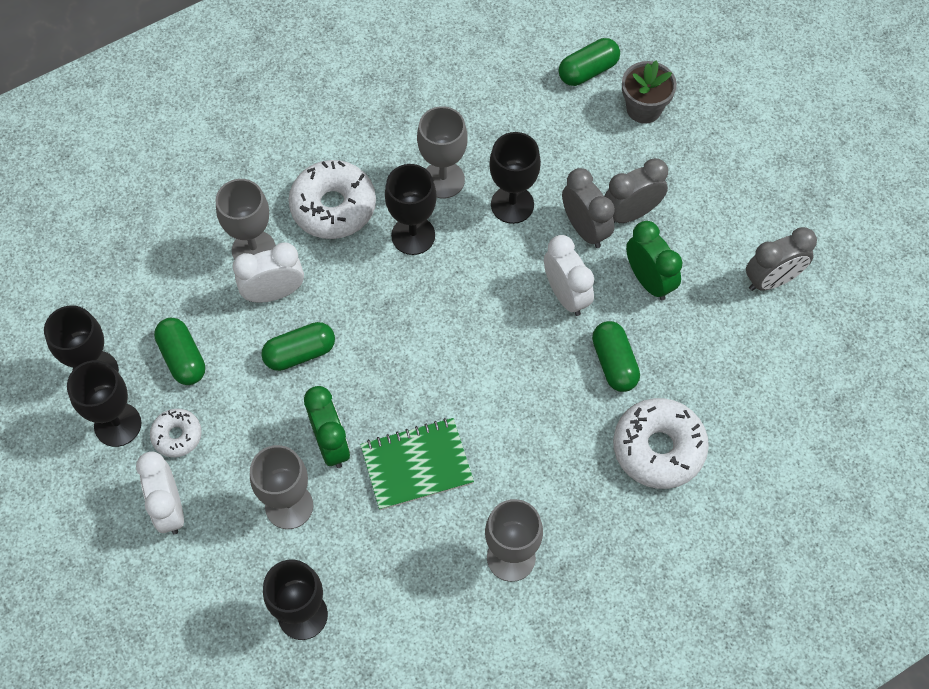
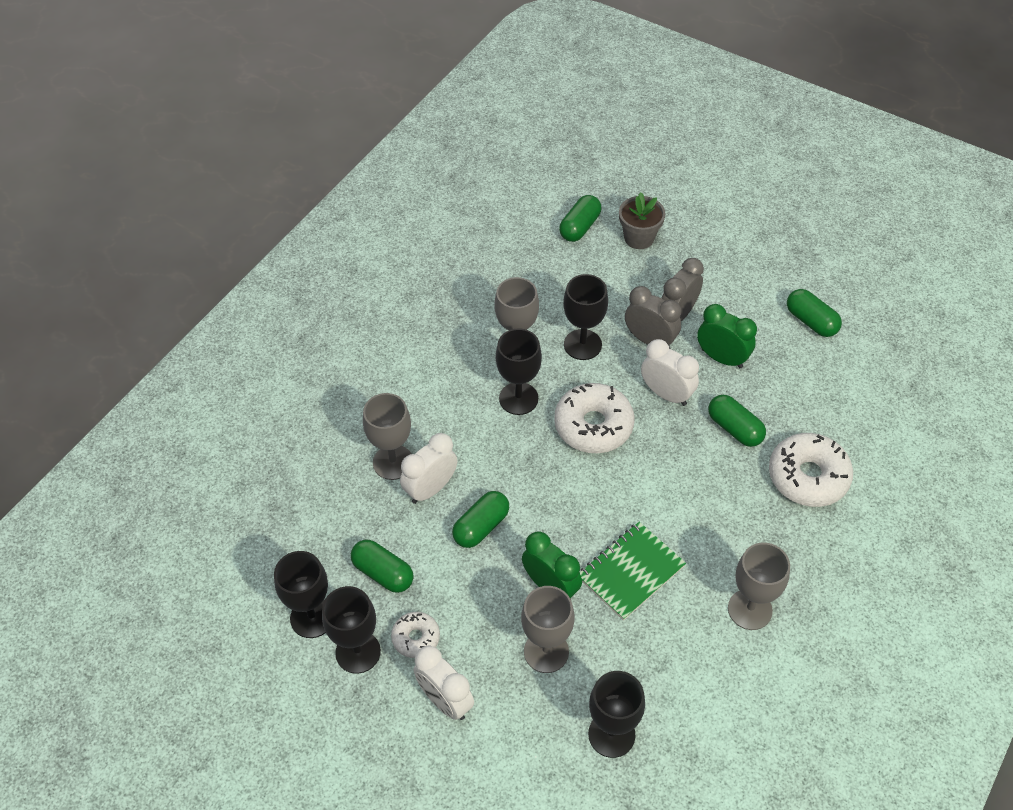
camera: 25 degrees left, 10 degrees down
white donut [289,160,376,239] -> white donut moved to [554,383,634,453]
grey clock [746,227,817,291] -> green capsule [787,289,842,337]

